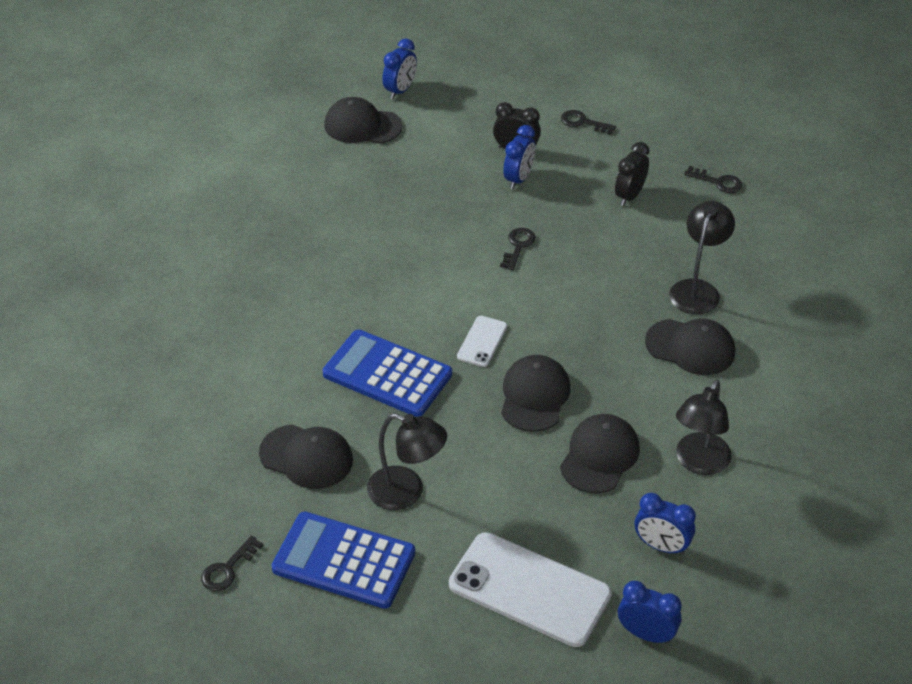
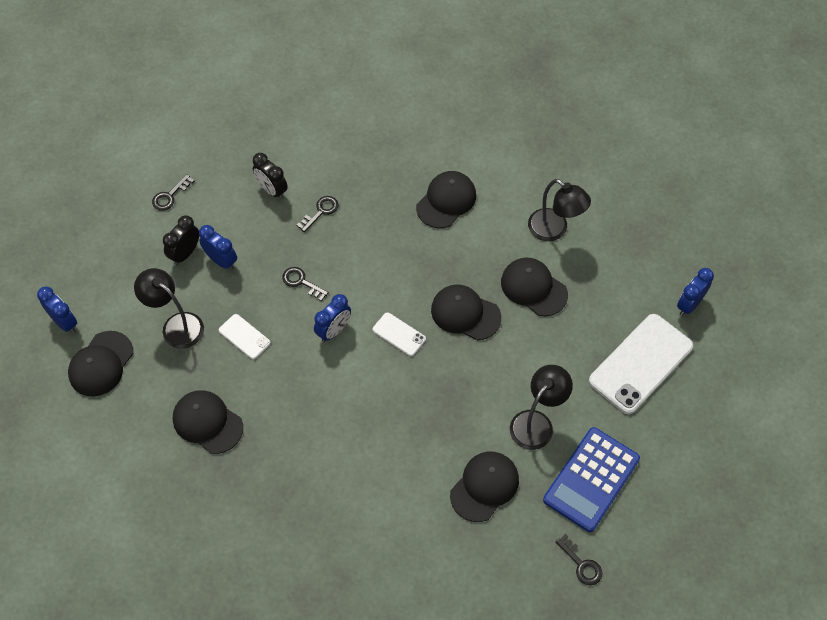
camera: 75 degrees left, 15 degrees up
blue calculator [323,330,452,417] -> none
blue clock [635,493,696,555] -> blue clock moved to [314,294,351,342]
black lamp [669,201,735,314] -> black lamp moved to [134,268,204,349]
black key [684,166,742,193] -> black key moved to [296,196,338,232]
none -> black cap [173,390,243,454]
none -> white phone [219,314,271,360]

